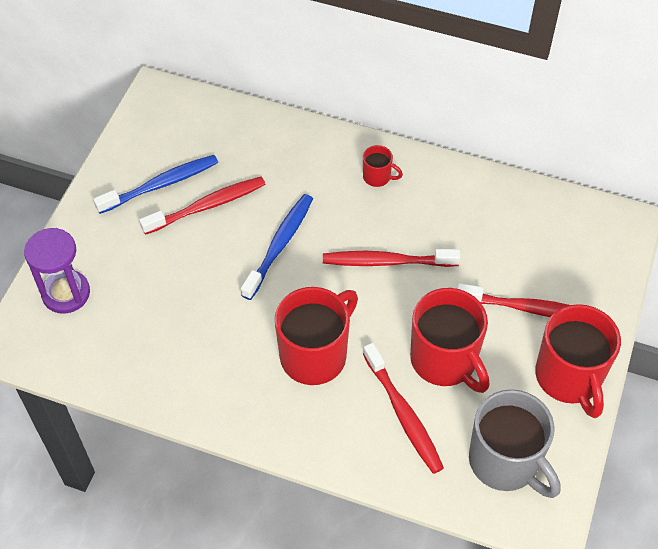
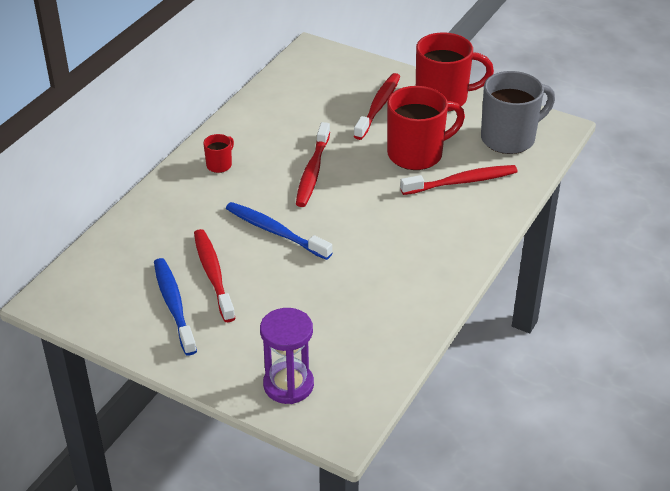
camera: 80 degrees left, 15 degrees down
red mug [275,287,358,385] -> none

